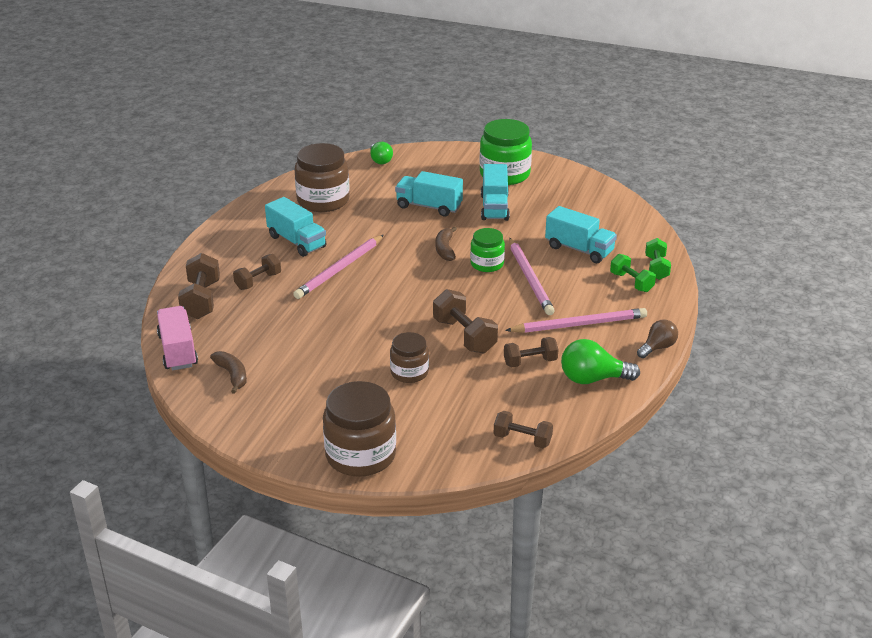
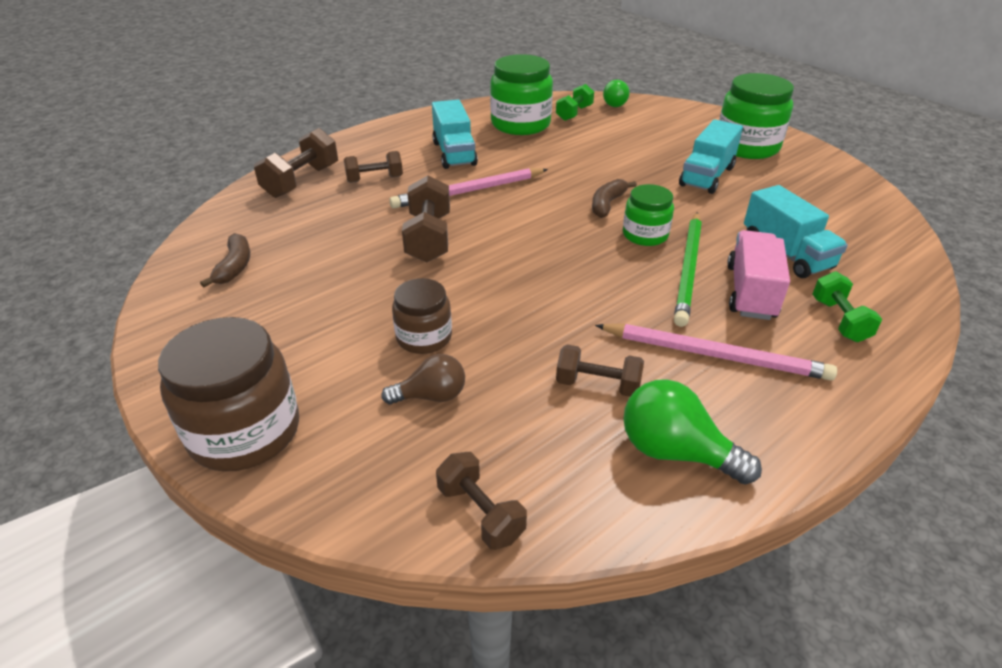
camera: 30 degrees right, 5 degrees up
pink truck [157,306,198,370] -> pink truck moved to [727,230,790,320]
brown jar [294,143,350,212] -> green jar [490,54,553,135]
turquoise truck [395,171,463,217] -> none
brown dumbbell [433,289,498,354] -> brown dumbbell moved to [402,175,450,262]
pink pencil [509,238,555,315] -> green pencil [674,212,702,327]
brown light bulb [637,320,678,358] -> brown light bulb moved to [381,354,465,405]
green dumbbell [645,238,671,280] -> green dumbbell moved to [556,84,594,121]

